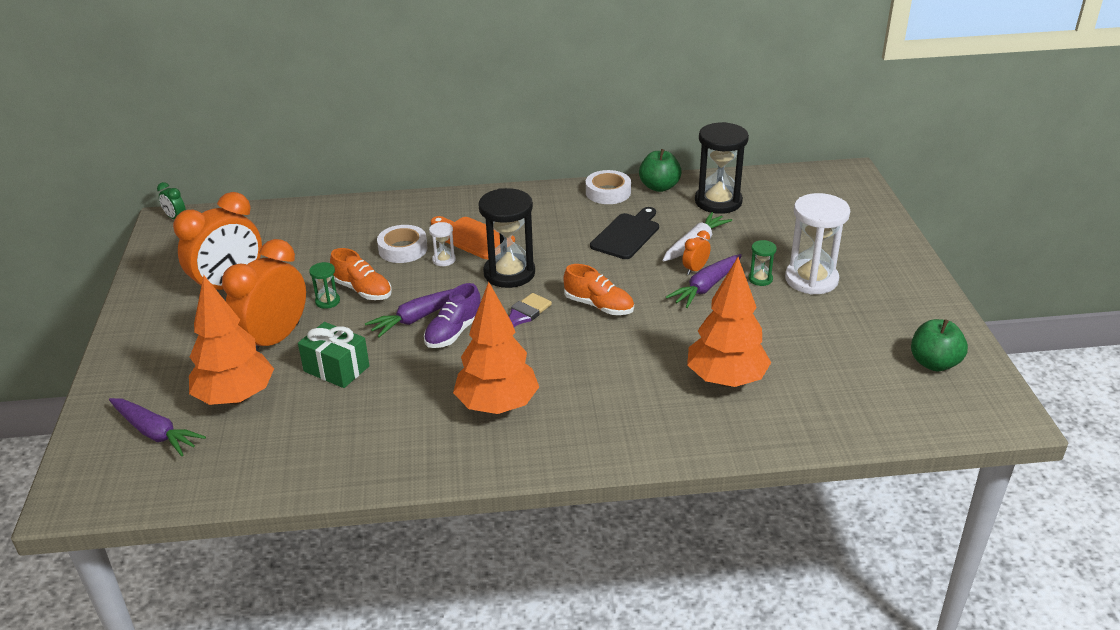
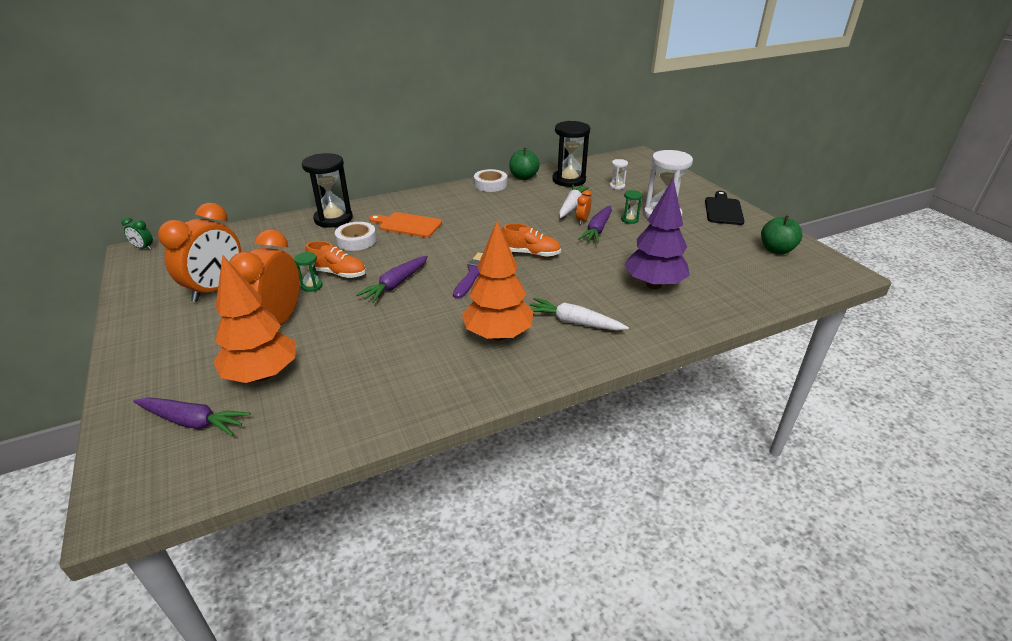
camera: 20 degrees left, 0 degrees up
green gift [298,322,370,388] -> none
purple shoe [424,283,481,348] -> none
white hourglass [429,222,456,266] -> white hourglass moved to [609,159,628,189]
black hourglass [478,188,535,288] -> black hourglass moved to [302,153,353,228]
black cutting board [590,207,659,259] -> black cutting board moved to [705,191,744,225]
orange tree [687,257,771,387] -> purple tree [624,178,690,289]
none -> white carrot [530,298,629,331]

